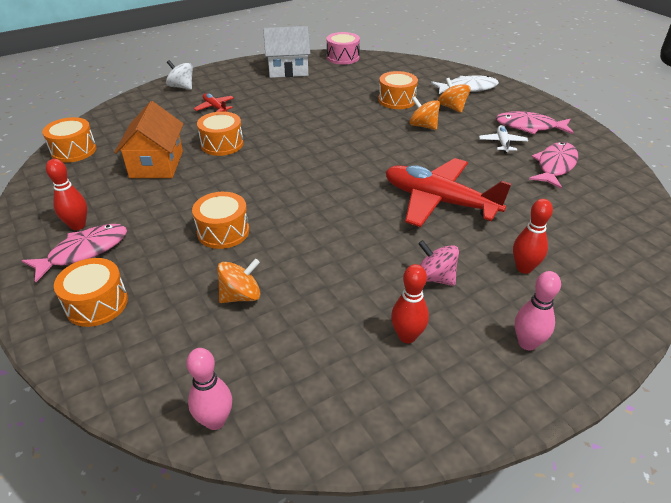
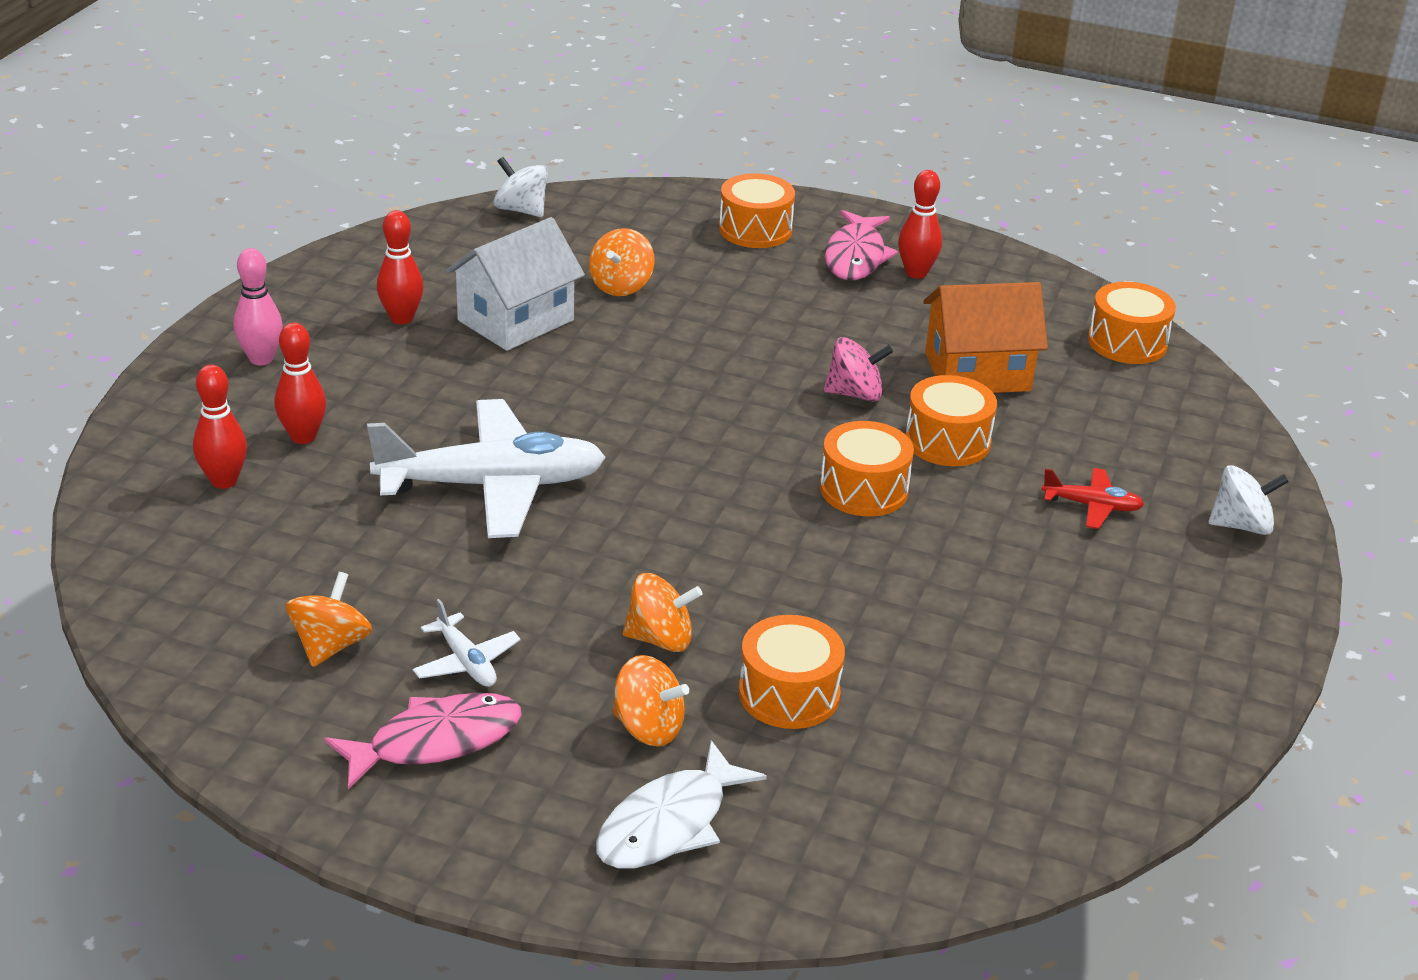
camera: 140 degrees right, 5 degrees down
orange house [114,101,183,178] -> orange house turned 60 degrees counterclockwise [923,282,1048,393]
pink bowling pin [186,348,232,430] -> white spinning top [494,157,548,217]
orange drum [192,192,249,249] -> orange drum moved to [820,421,914,516]
white house [263,26,310,78] -> white house moved to [445,217,585,351]
pink drum [327,32,360,65] -> none
red plane [385,158,512,227] -> white plane [367,399,606,538]
pink spinning top [418,240,459,286] -> pink spinning top moved to [824,337,893,402]
pink fish [529,142,578,189] -> orange spinning top [286,572,372,667]
none -> red bowling pin [193,365,247,489]

